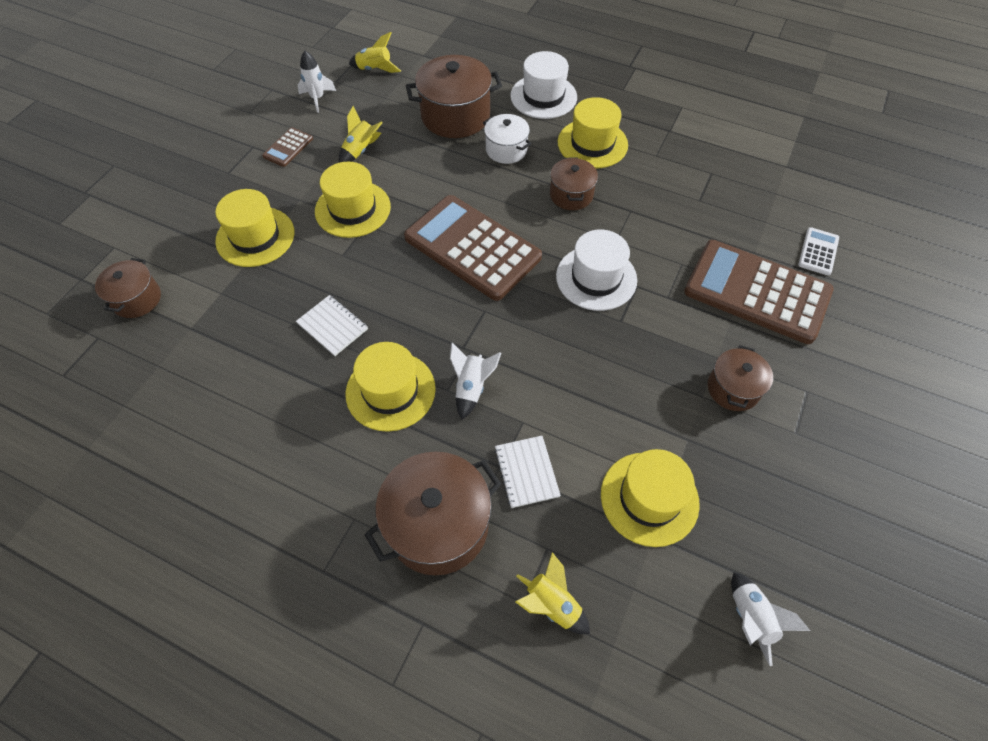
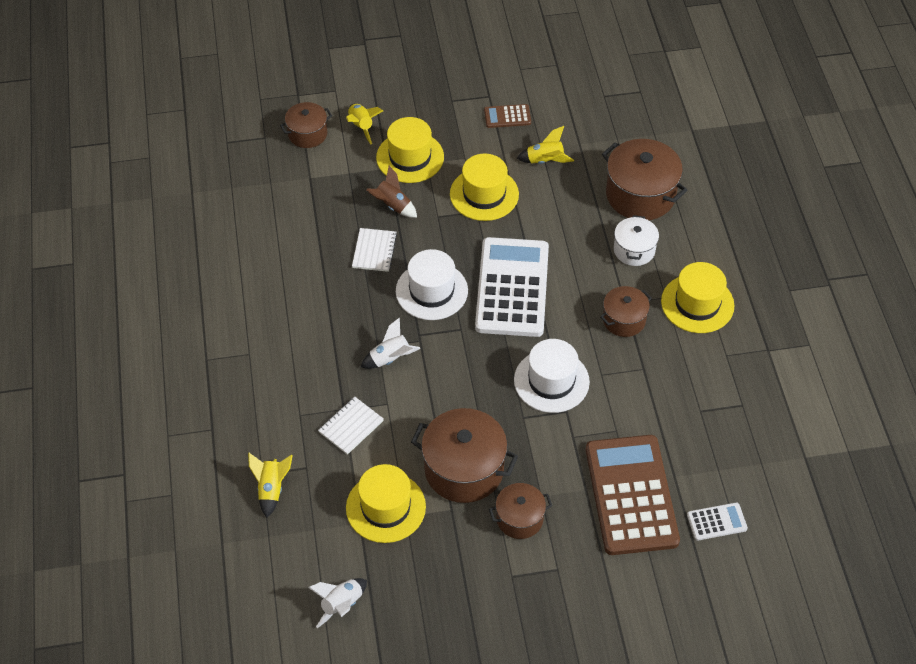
camera: 55 degrees right, 5 degrees down
white rocket [298,51,336,113] -> none
yellow hat [346,342,436,432] -> none
yellow rocket [349,32,401,73] -> yellow rocket moved to [346,104,383,145]
brown pot [364,452,501,575] -> brown pot moved to [411,408,518,503]
brown calculator [404,195,542,301] -> white calculator [475,237,549,337]
white hat [510,51,577,119] -> white hat moved to [396,249,468,320]
none -> brown rocket [366,166,417,218]

